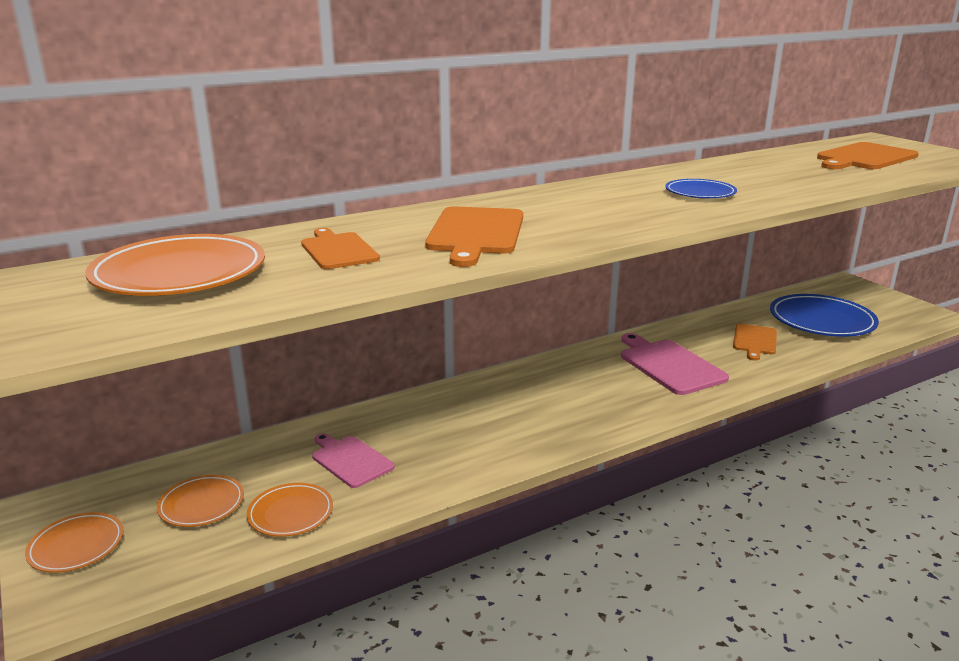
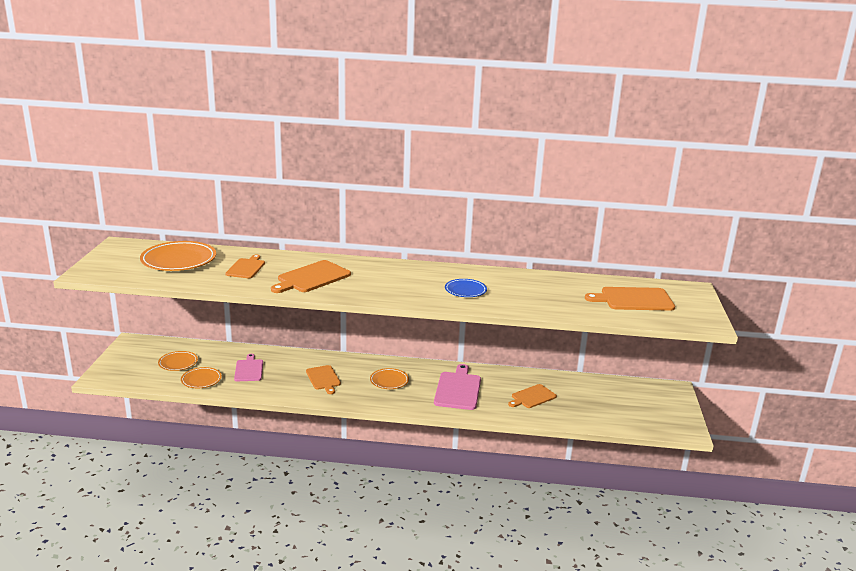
camera: 35 degrees right, 0 degrees up
orange plate [25,512,124,573] -> orange plate moved to [370,368,409,389]
blue plate [770,294,879,337] -> none
none -> orange cutting board [306,365,341,394]

